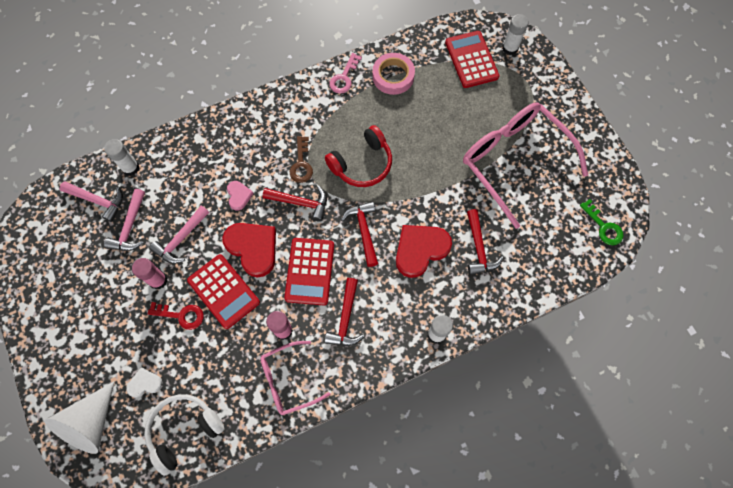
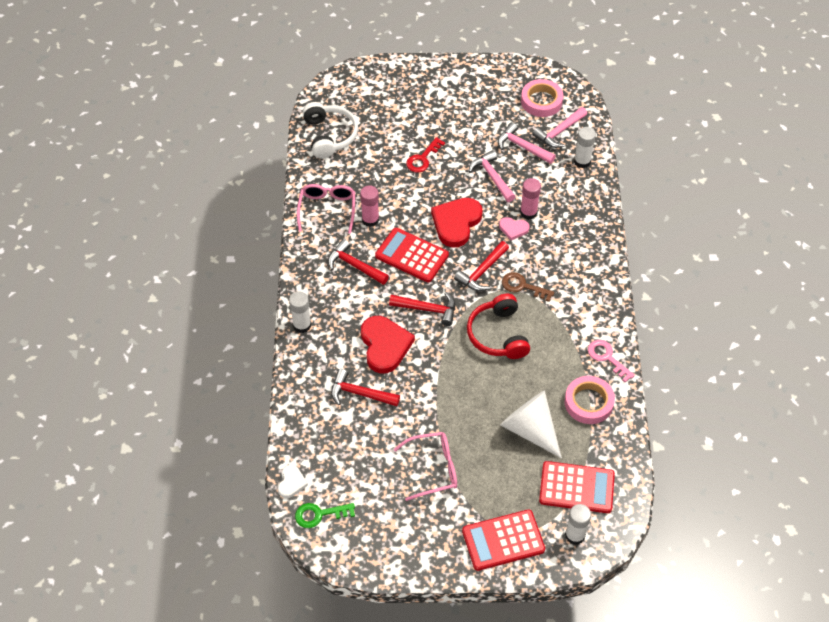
camera: 115 degrees right, 15 degrees down
white cone [45,381,115,454] -> white cone moved to [500,390,562,458]
white heart [126,367,162,397] -> white heart moved to [278,465,308,498]
pink glue stick [132,258,167,289] -> pink glue stick moved to [520,178,541,220]
red calculator [187,254,260,329] -> red calculator moved to [462,510,545,571]
red heart [222,223,276,277] -> red heart turned 135 degrees clockwise [431,198,483,247]
pink glasses [463,102,588,229] -> pink glasses [394,432,457,501], size x0.54
none -> pink tape [521,79,563,117]

